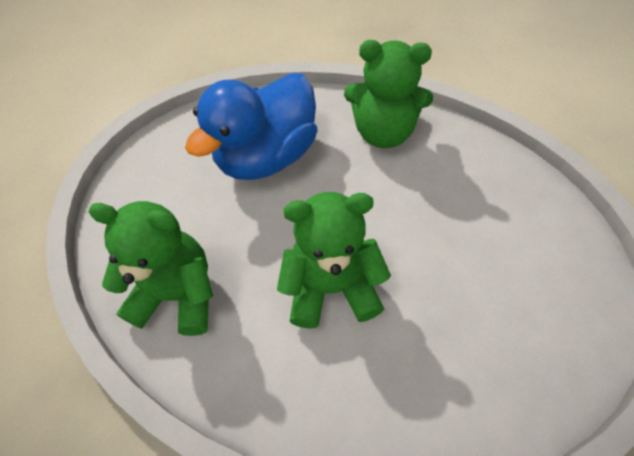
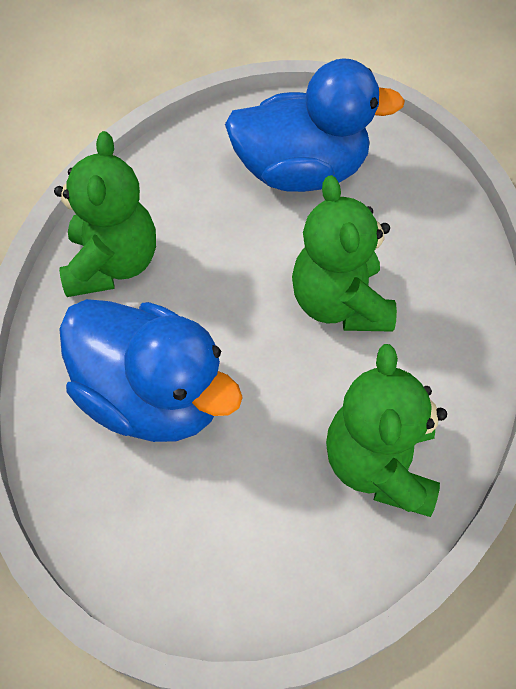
camera: 100 degrees left, 0 degrees up
none -> blue duck [225,59,405,192]

